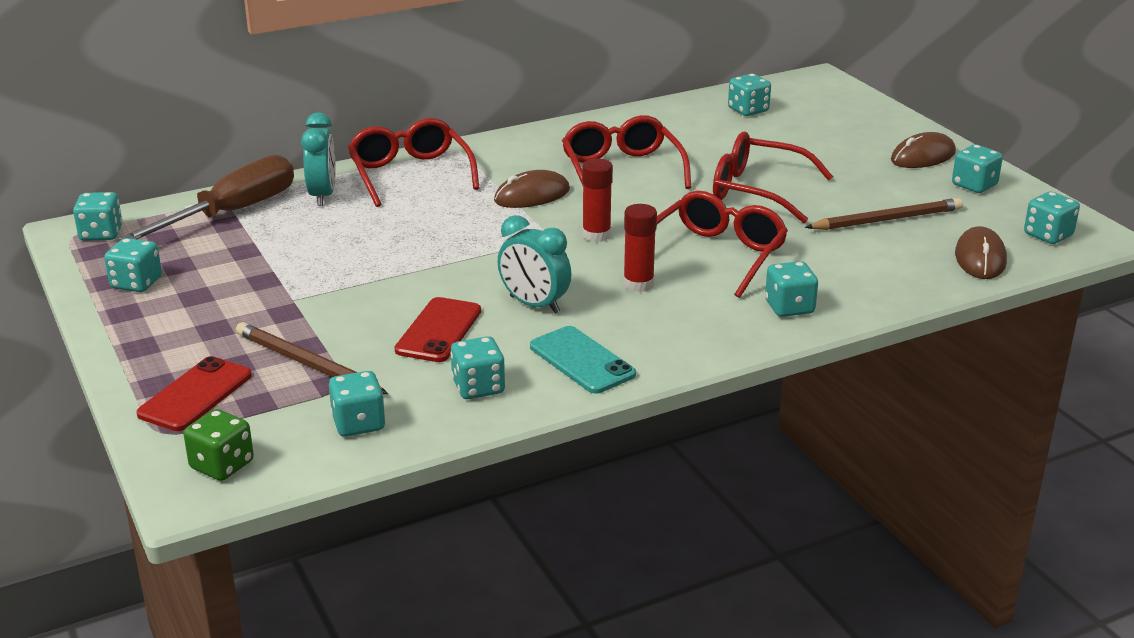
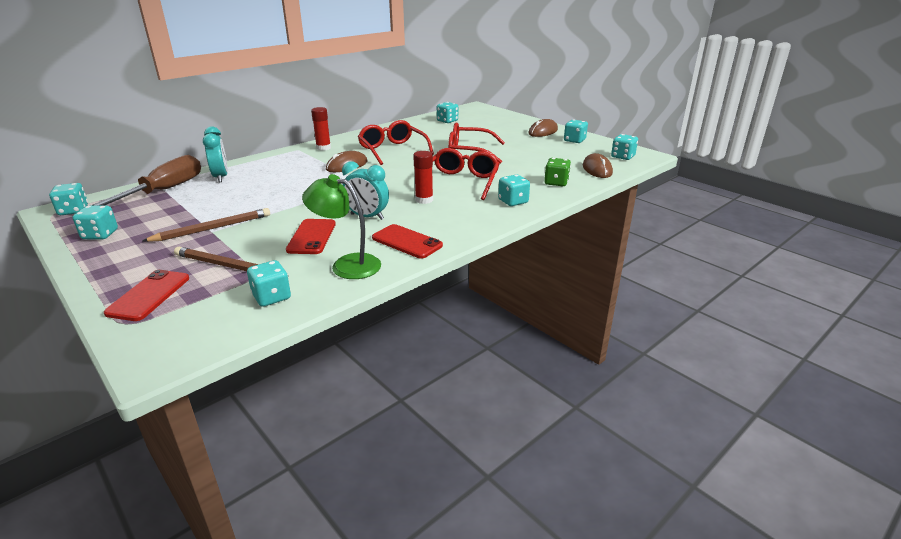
camera: 15 degrees left, 0 degrees up
green dice [183,409,254,481] -> green dice moved to [544,158,571,186]
red glasses [348,118,480,207] -> none
turquoise dice [450,336,505,399] -> green lamp [302,174,381,279]
turquoise phone [530,326,636,394] -> red phone [372,224,443,259]
red glue stick [582,158,613,242] -> red glue stick moved to [311,107,331,151]
brown pencil [805,198,963,230] -> brown pencil moved to [142,208,270,242]

